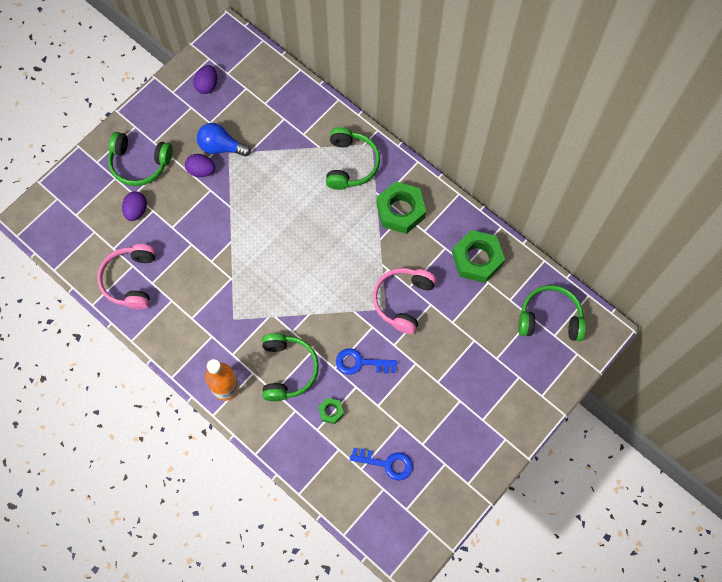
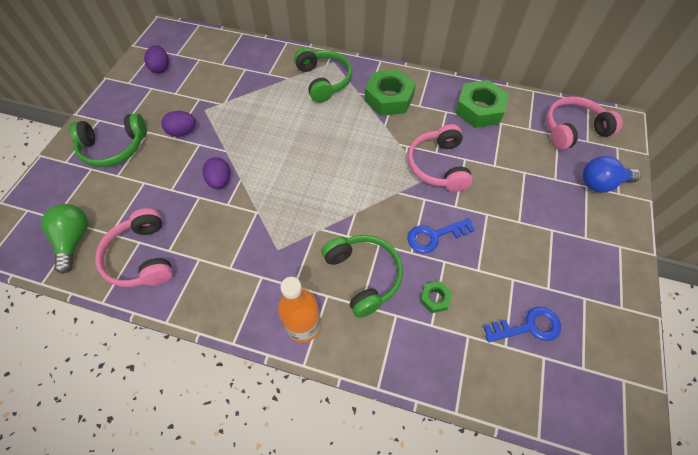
camera: 25 degrees left, 10 degrees down
purple egg [122,191,147,221] -> purple egg moved to [203,157,230,189]
blue light bulb [197,123,251,157] -> blue light bulb moved to [582,156,641,193]
green headphones [518,285,586,341] -> pink headphones [546,97,623,150]
none -> green light bulb [41,204,88,274]

